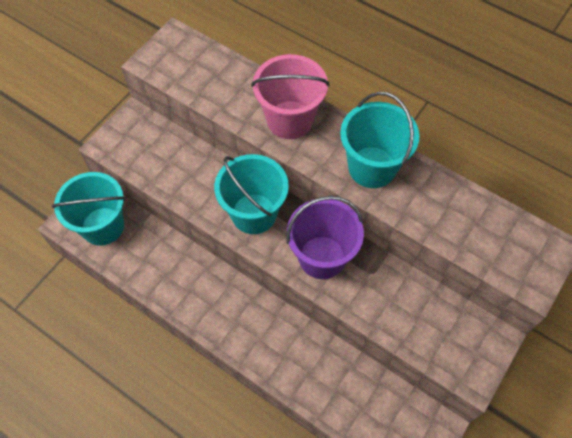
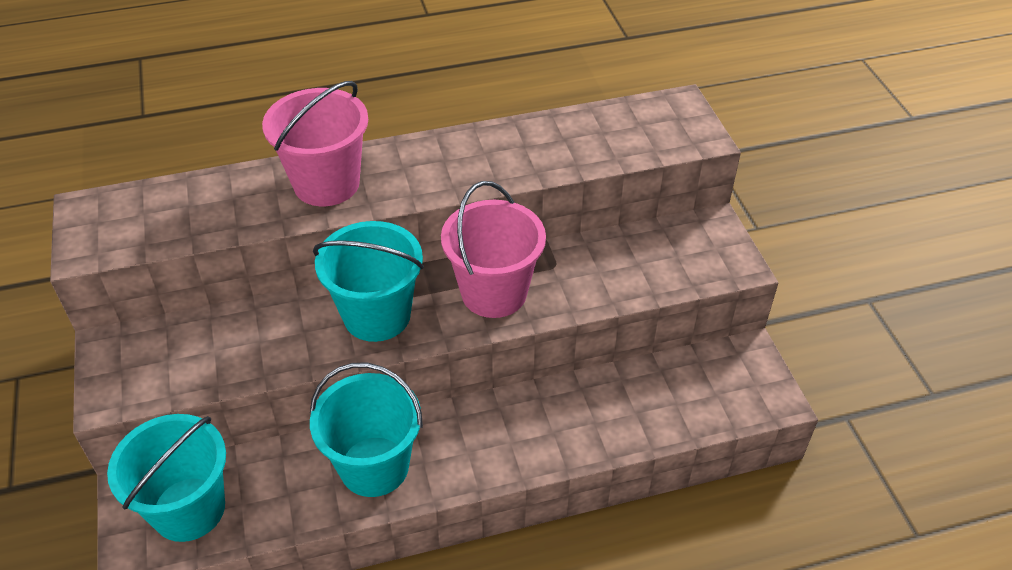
camera: 50 degrees left, 15 degrees down
purple bucket [286,196,364,279] -> pink bucket [441,181,546,318]
turquoise bucket [340,92,419,188] -> turquoise bucket moved to [310,363,423,497]

